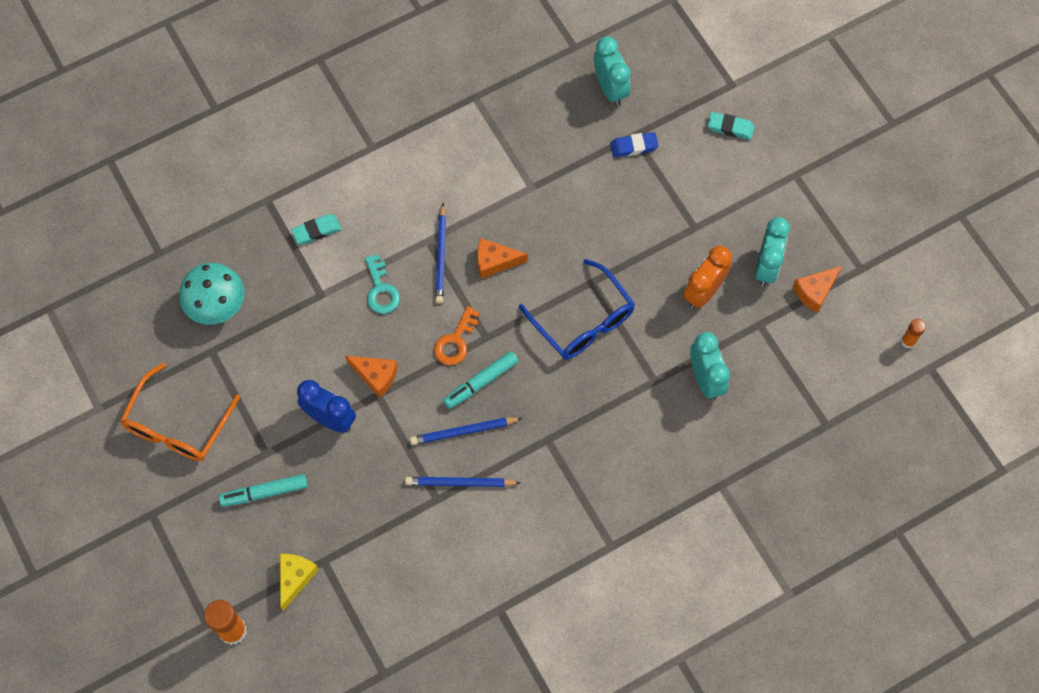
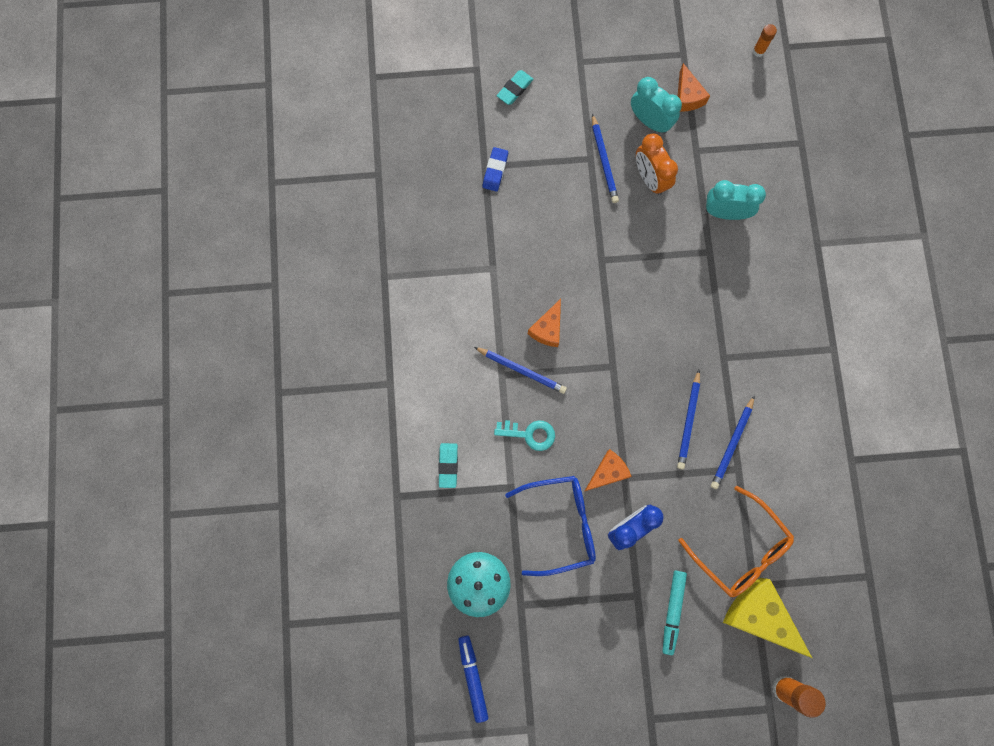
camera: 65 degrees left, 10 degrees up
orange glasses [120,363,240,461] -> orange glasses moved to [678,486,794,597]
yellow cheese [280,554,319,611] -> yellow cheese [723,578,812,658], size x1.68
orange key [434,306,480,365] -> none
turquoise marker [443,351,518,409] -> none
blue glasses [519,259,635,359] -> blue glasses moved to [505,476,596,576]
turquoise clock [594,37,631,106] -> none
none -> blue marker [458,635,489,723]
none -> blue pencil [592,114,619,203]

